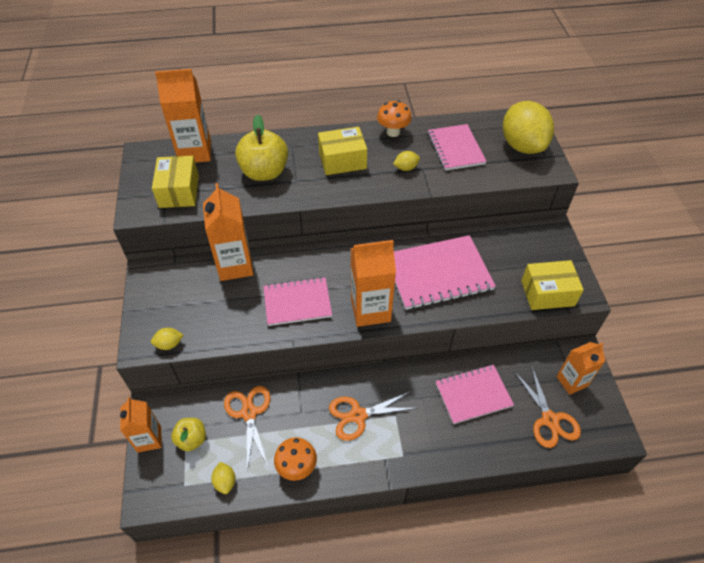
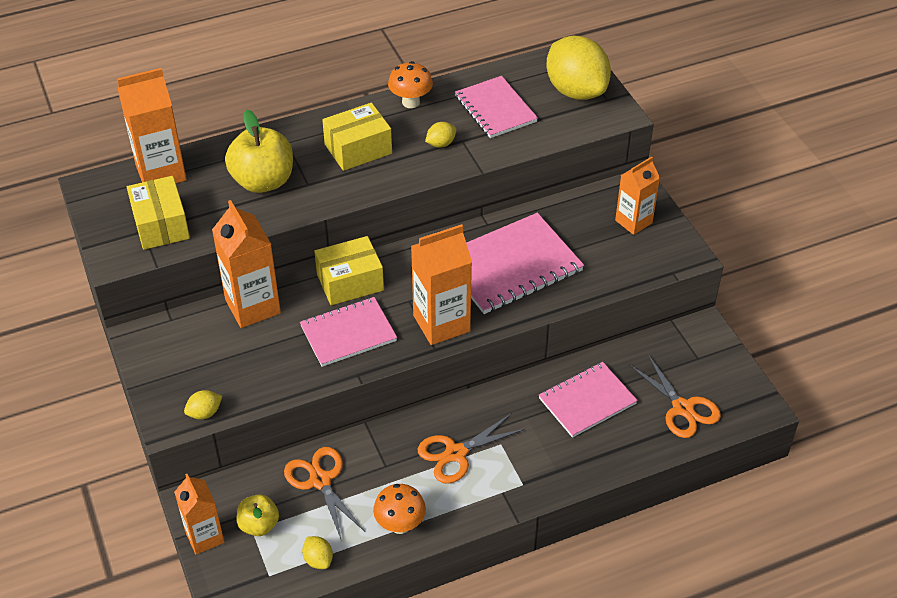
camera: 15 degrees left, 5 degrees down
yellow box [521,260,584,310] -> yellow box moved to [314,236,384,305]
orange carton [556,342,605,395] -> orange carton moved to [615,157,660,235]

